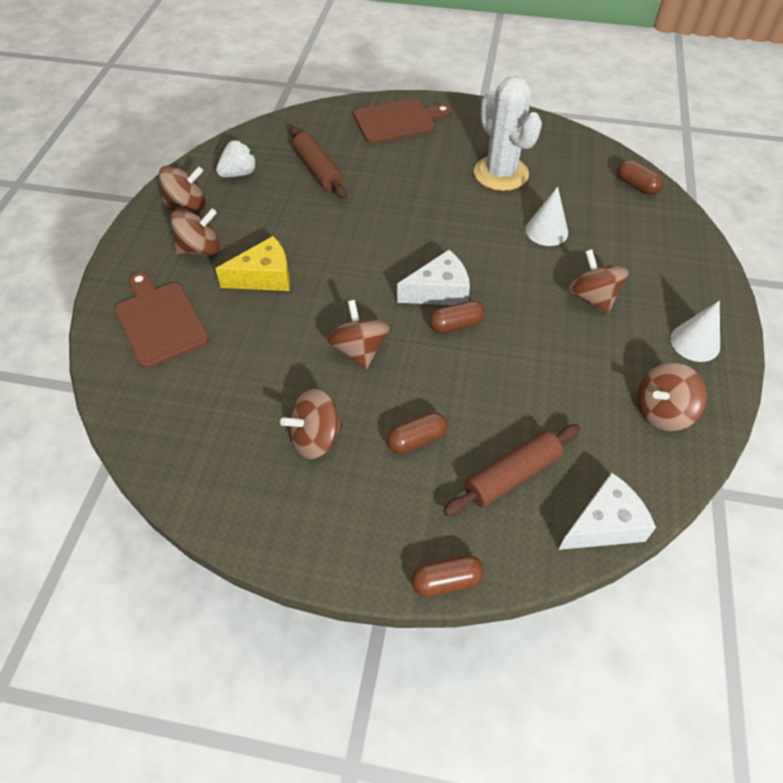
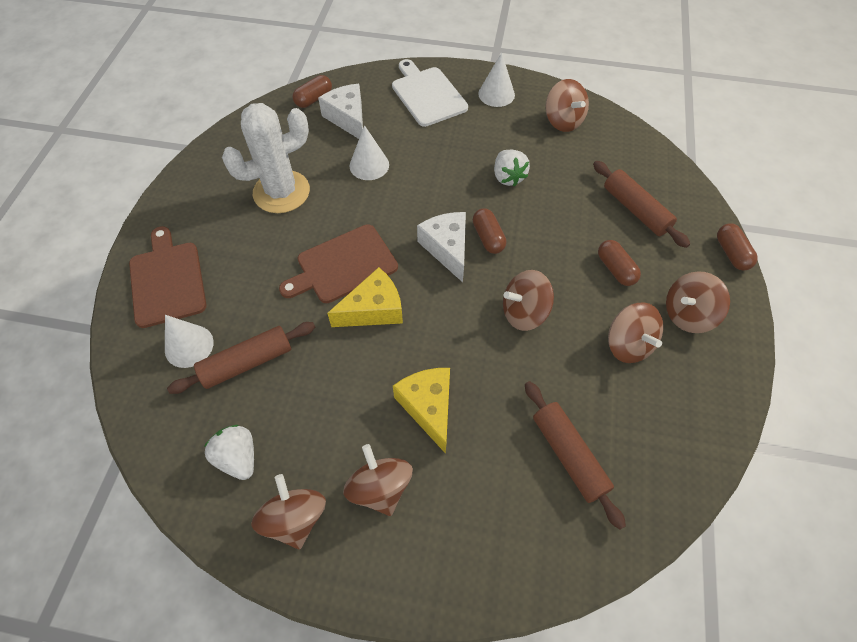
camera: 90 degrees left, 5 degrees up
brown cutting board [115,272,209,368] -> brown cutting board moved to [279,224,398,303]
white cheese [559,472,656,550] -> white cheese moved to [318,84,363,139]
brown spinning top [568,249,629,314] -> brown spinning top moved to [666,271,730,333]
none -> white cone [165,315,214,368]
none -> yellow cheese [327,267,403,327]
none -> white cutting board [392,59,468,127]
none -> white strawberry [494,150,530,187]
none -> brown rolling pin [525,381,626,530]

